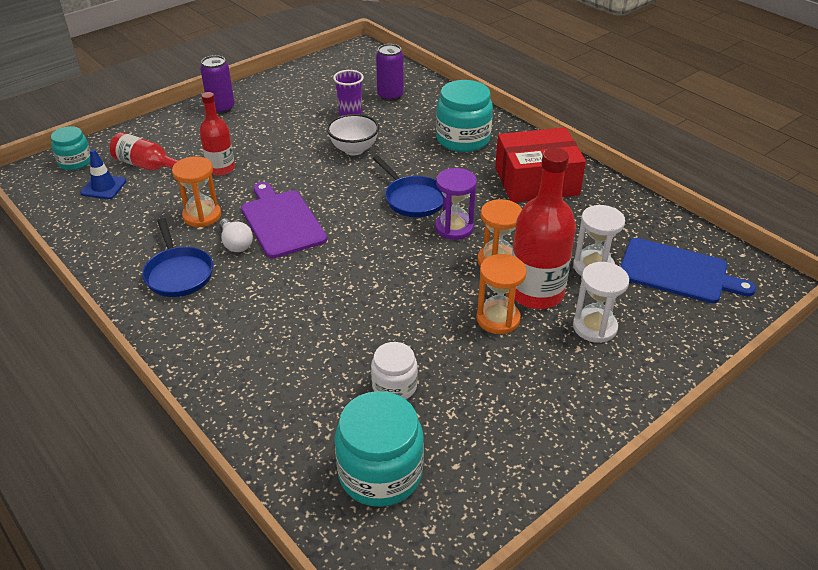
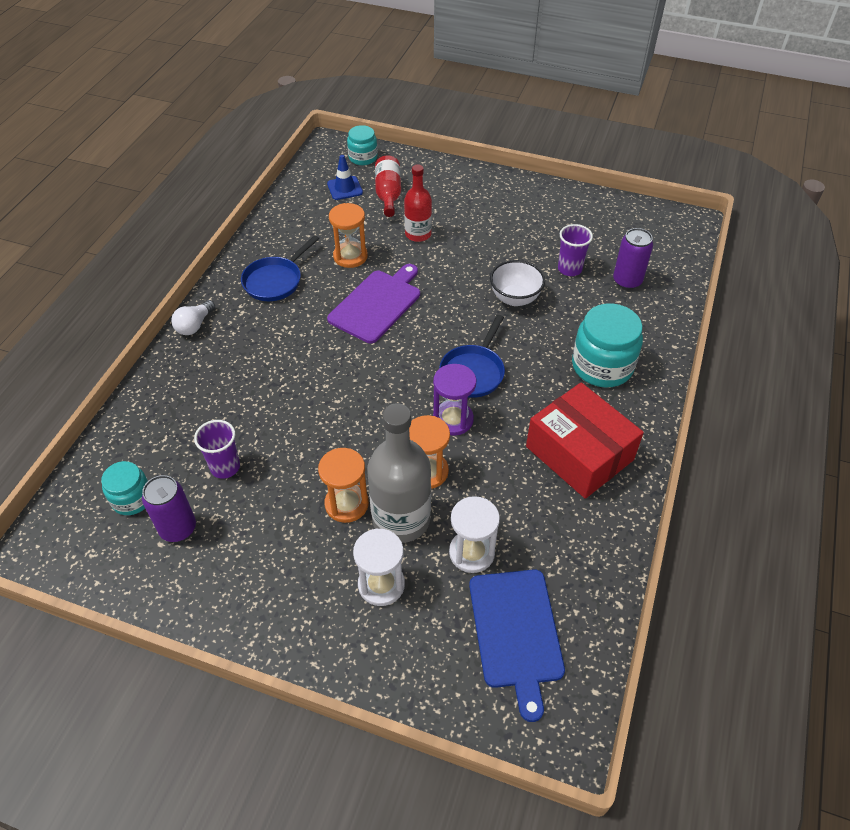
camera: 60 degrees right, 10 degrees up
purple can [200,55,234,114] -> purple can moved to [142,475,196,542]
white light bulb [219,218,253,252] -> white light bulb moved to [171,300,215,335]
turquoise jar [335,391,424,507] -> turquoise jar [101,461,148,515], size x0.59
white jar [371,342,418,399] -> purple cup [194,420,240,479]
red bottle [512,148,576,309] -> grey bottle [367,403,431,543]

